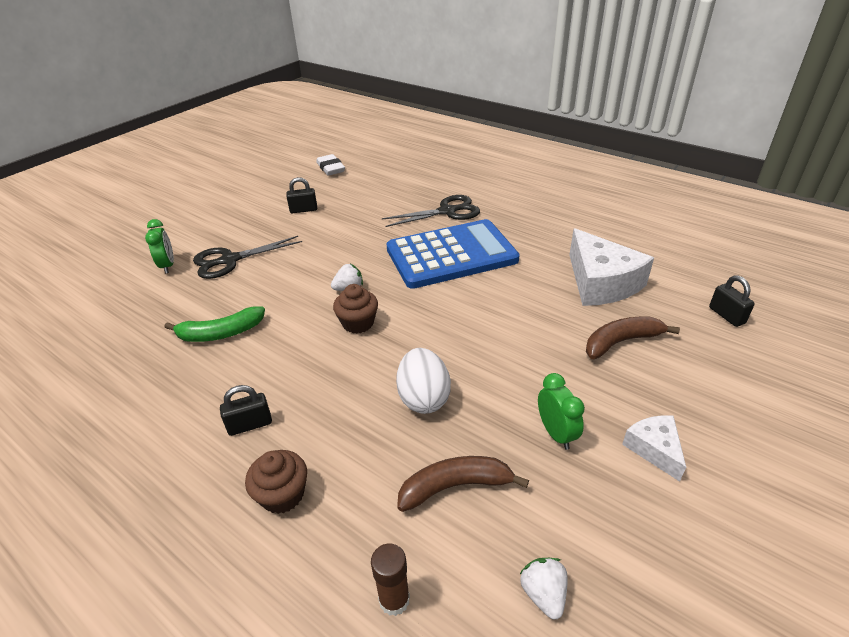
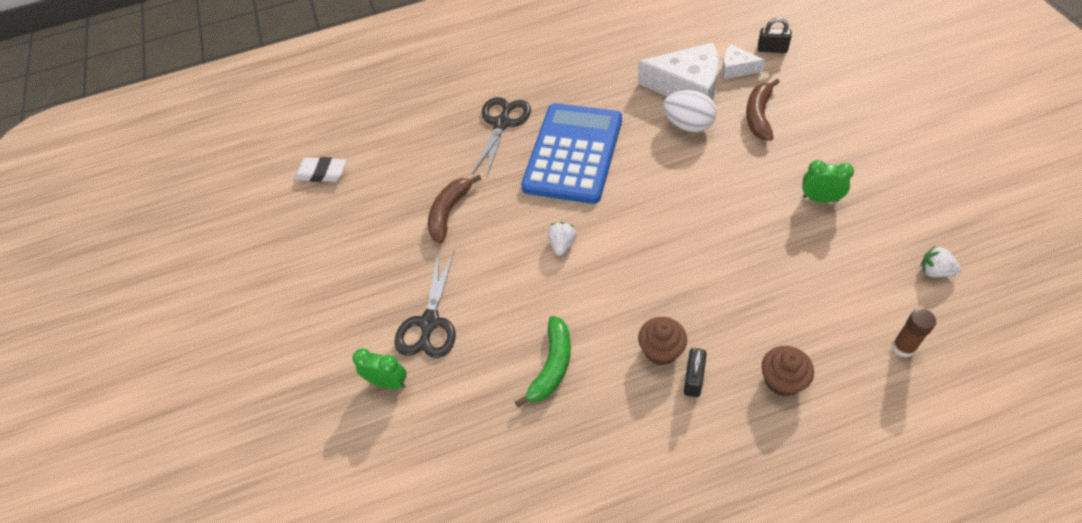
camera: 50 degrees left, 15 degrees up
black padlock [286,177,317,213] -> none
brown cupcake [333,284,378,334] -> brown cupcake moved to [638,317,687,366]
white egg [396,348,451,414] -> white egg moved to [663,90,717,132]
brown banana [397,456,529,512] -> brown banana moved to [428,175,481,243]
white cheese [622,415,686,482] -> white cheese moved to [722,45,765,79]

